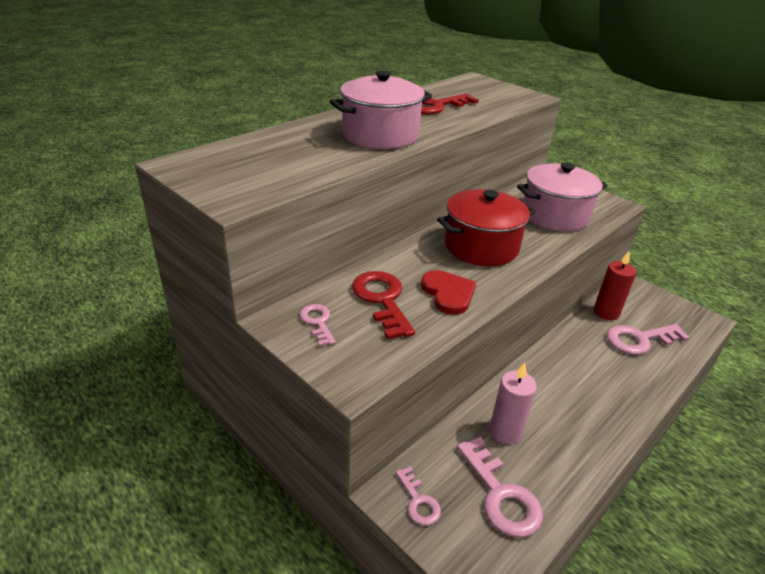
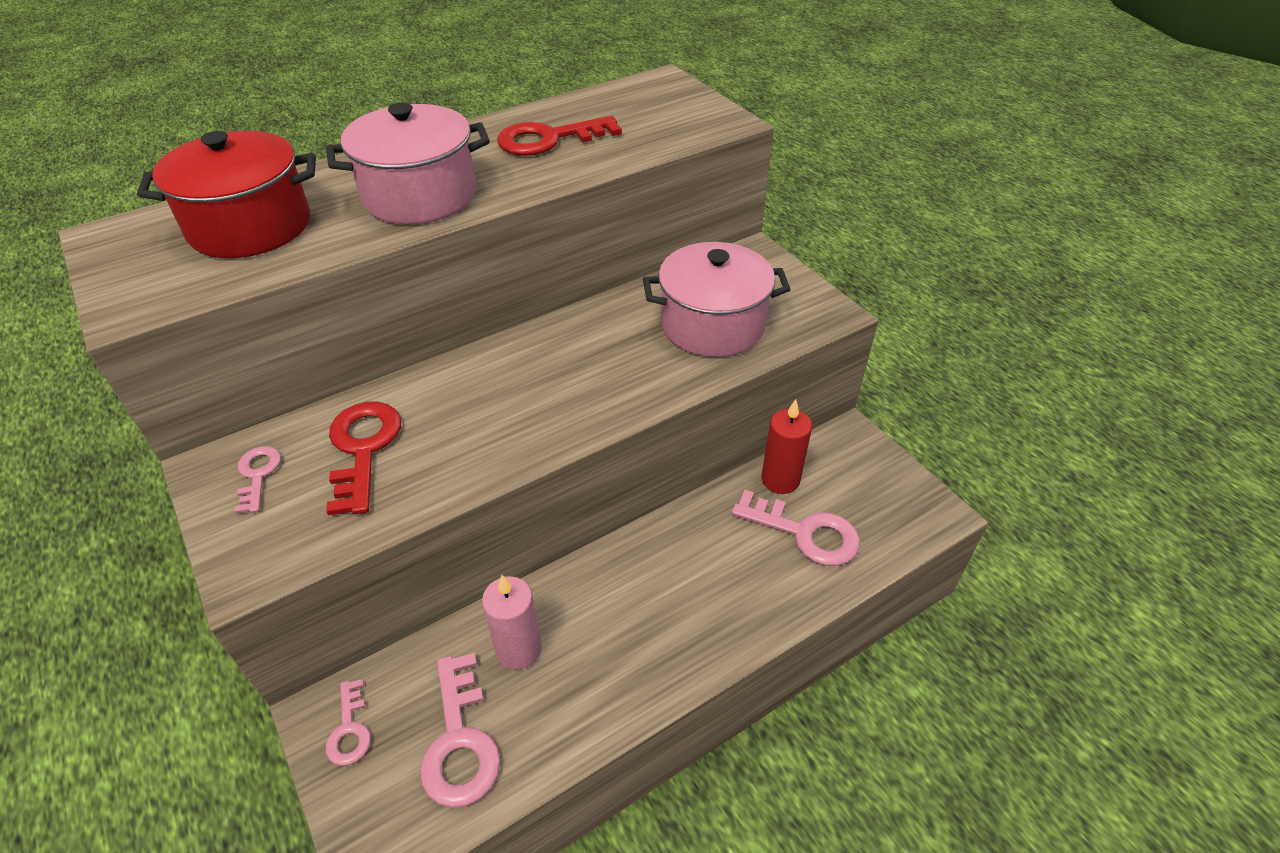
camera: 15 degrees right, 10 degrees up
red heart [421,270,476,315] -> none
red pot [437,189,535,266] -> red pot moved to [137,131,316,258]
pink key [607,324,690,355] -> pink key turned 150 degrees counterclockwise [732,490,860,566]

